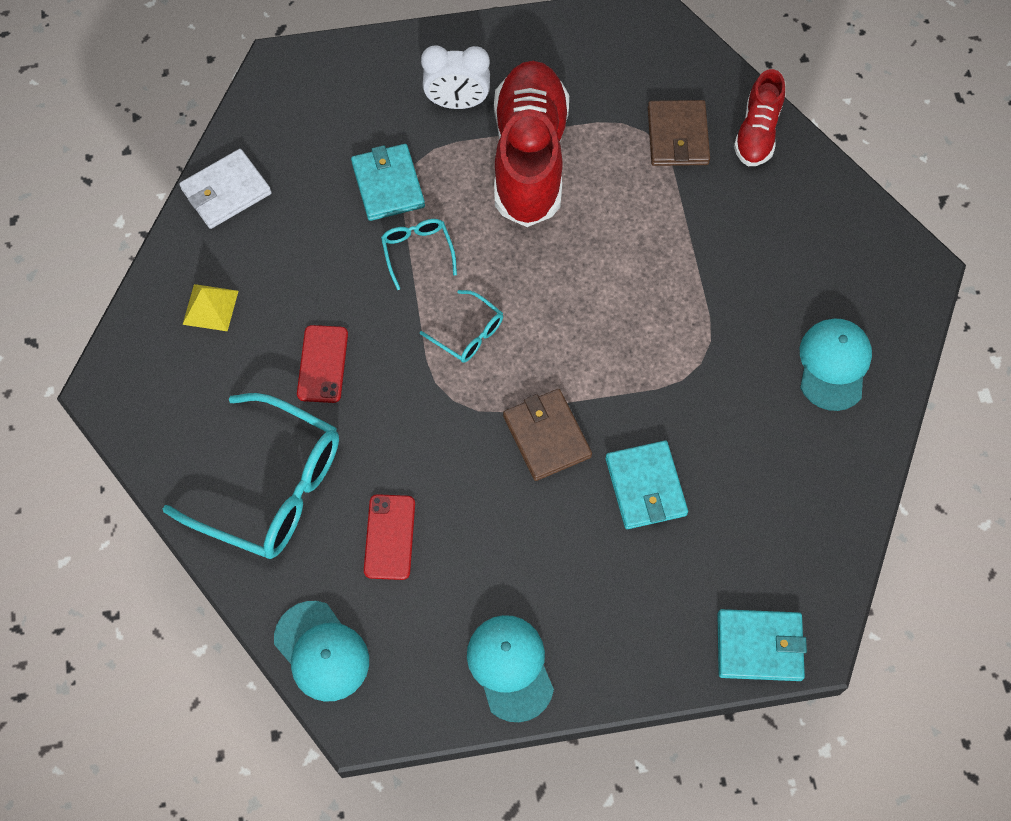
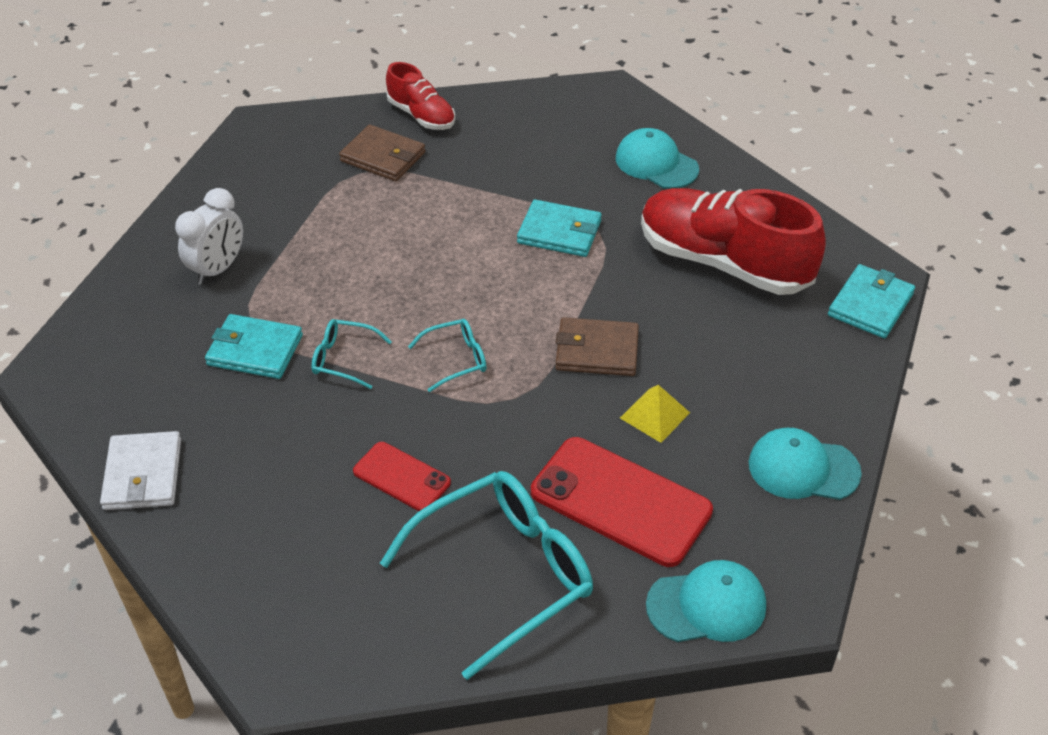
camera: 60 degrees left, 20 degrees down
yellow pyramid [182,284,238,331] -> yellow pyramid moved to [620,385,690,443]
red phone [364,494,415,580] -> red phone [531,437,713,567], size x1.80
red shoe [494,61,569,227] -> red shoe moved to [641,188,826,295]
turquoise wallet [605,441,688,529] -> turquoise wallet moved to [517,199,602,257]

